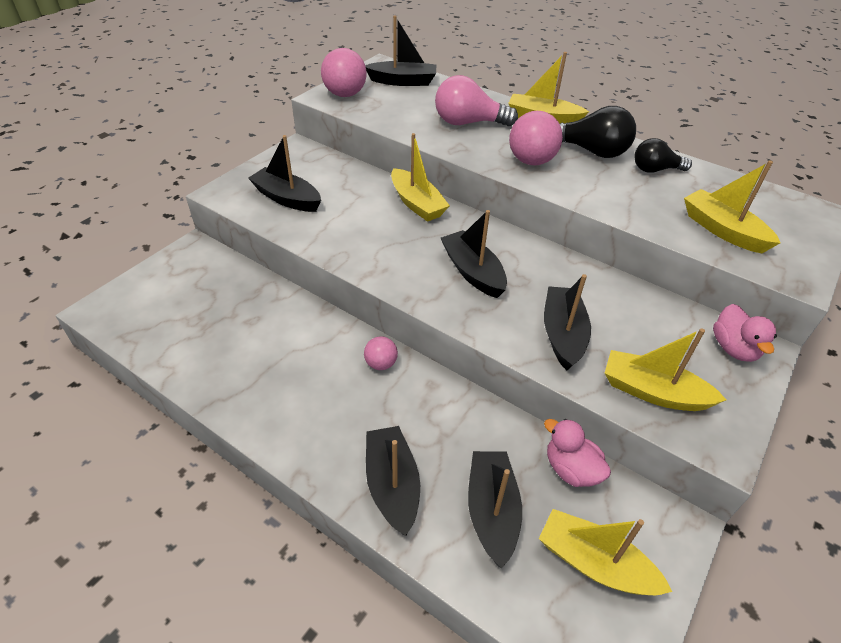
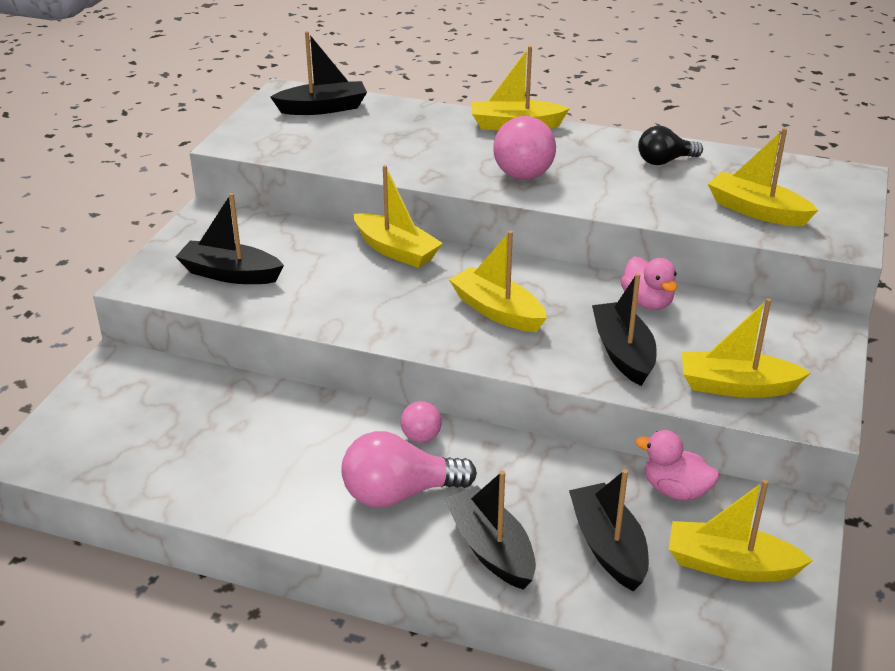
camera: 15 degrees left, 10 degrees down
pink ball [321,48,366,97] -> none
pink light bulb [435,75,518,126] -> pink light bulb moved to [341,431,477,508]
black boat [441,210,507,298] -> yellow boat [449,230,547,332]
black light bulb [560,106,636,158] -> none
pink duck [713,304,777,362] -> pink duck moved to [621,256,677,310]

